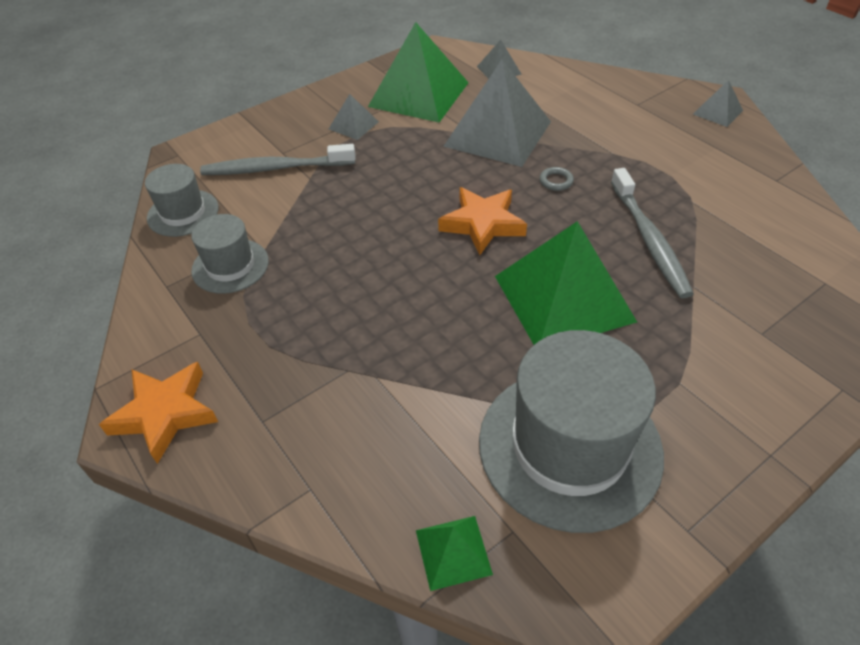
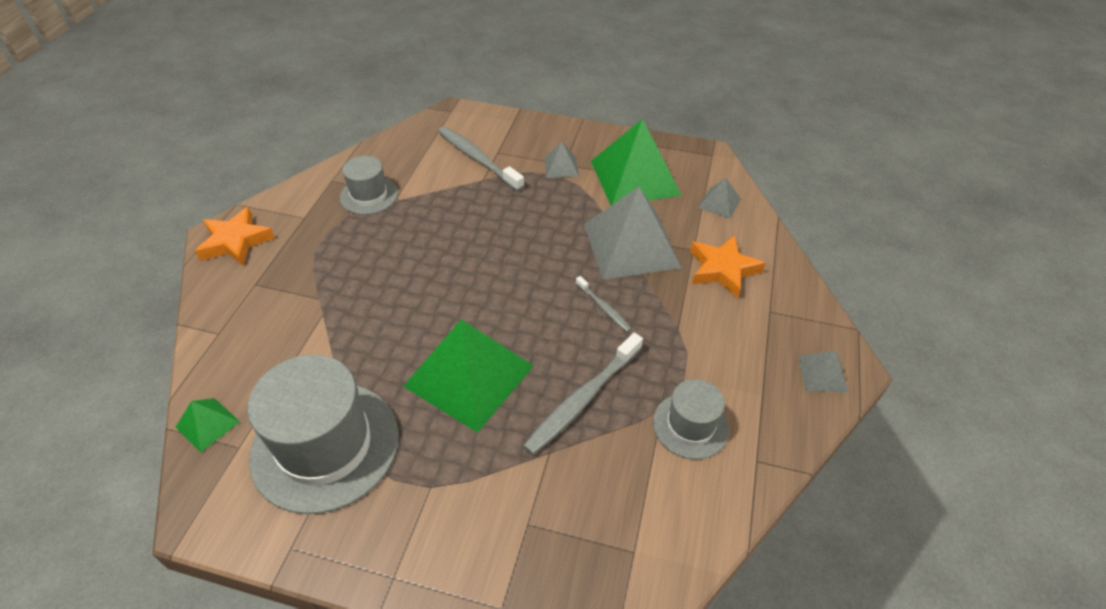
camera: 50 degrees right, 0 degrees up
grey hat [145,164,219,237] -> grey hat moved to [653,379,729,459]
orange star [438,187,527,255] -> orange star moved to [690,235,765,298]
grey ring [540,167,574,191] -> grey toothbrush [576,276,632,332]

